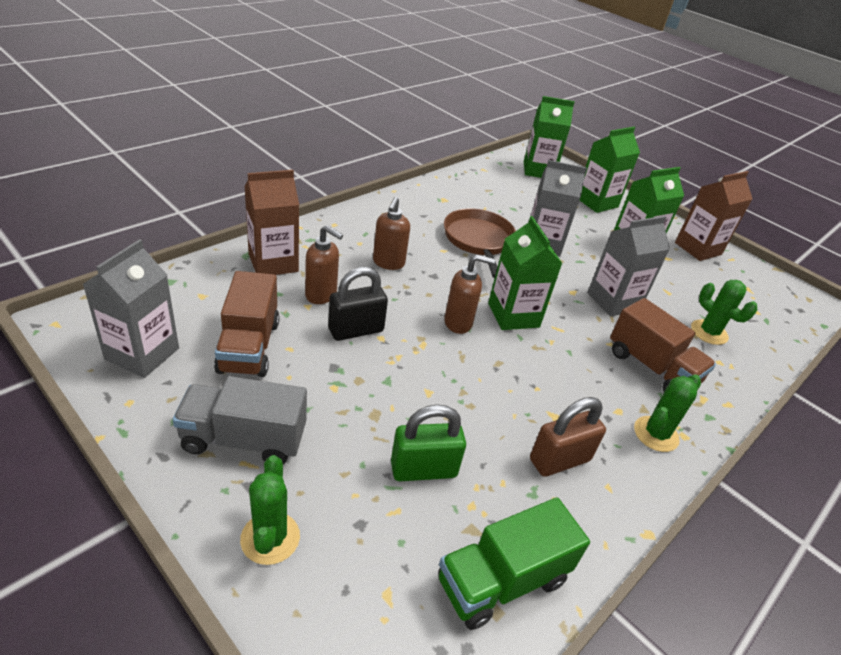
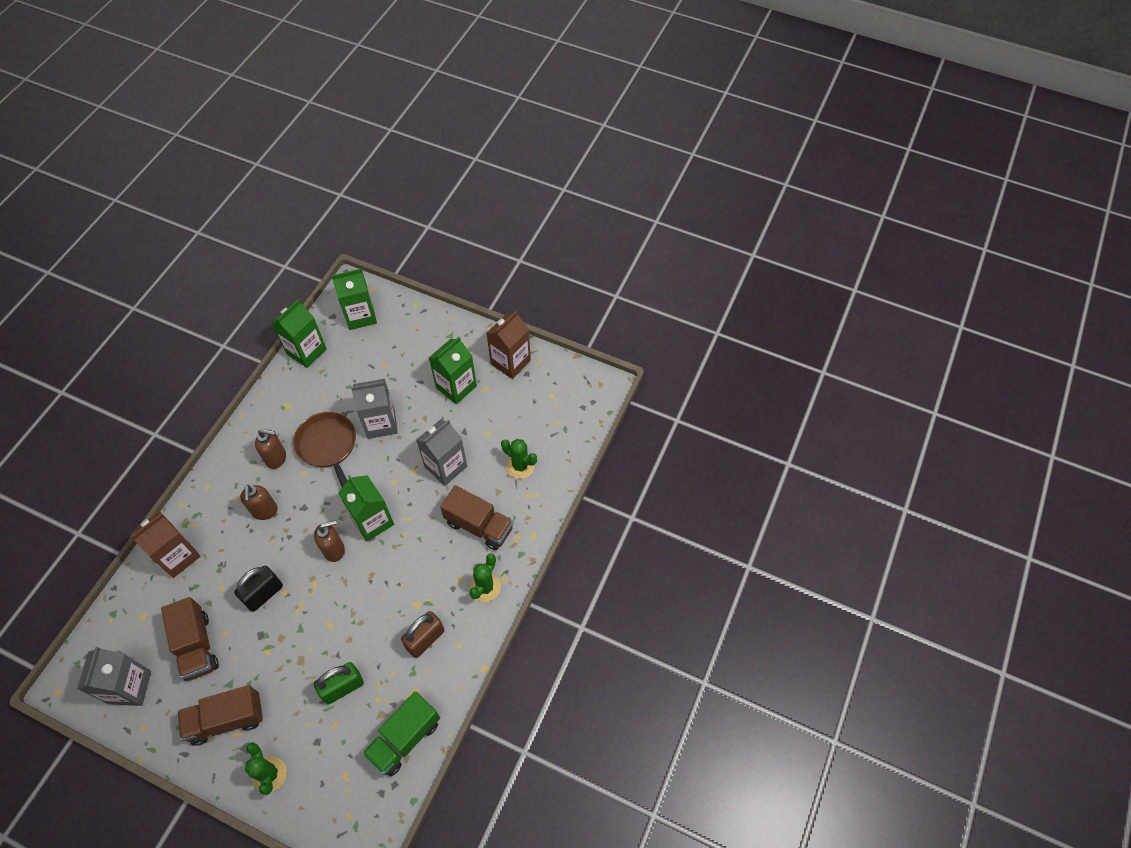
camera: 15 degrees left, 20 degrees up
grey truck [173,376,307,464] -> brown truck [177,685,263,746]
brown soap dispenser [305,225,343,304] -> brown soap dispenser moved to [255,429,286,469]
green carton [579,127,640,213] -> green carton moved to [271,299,327,368]

